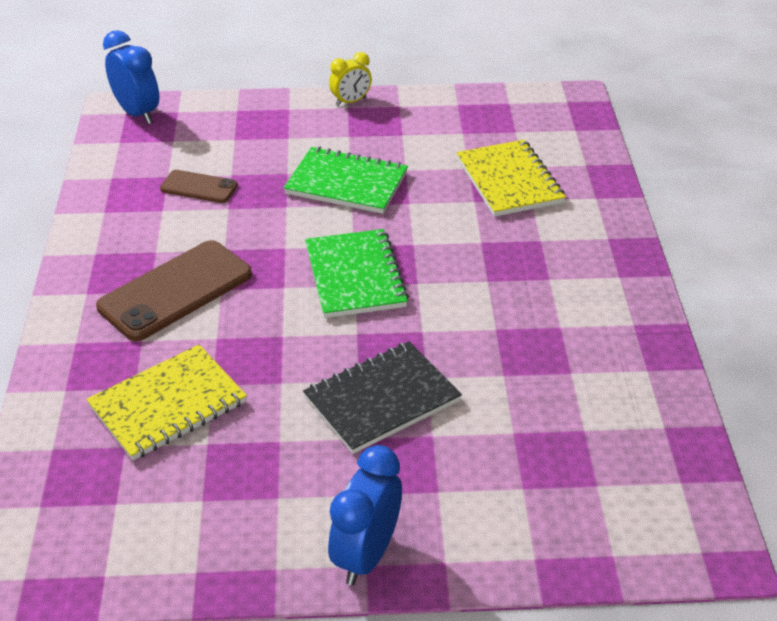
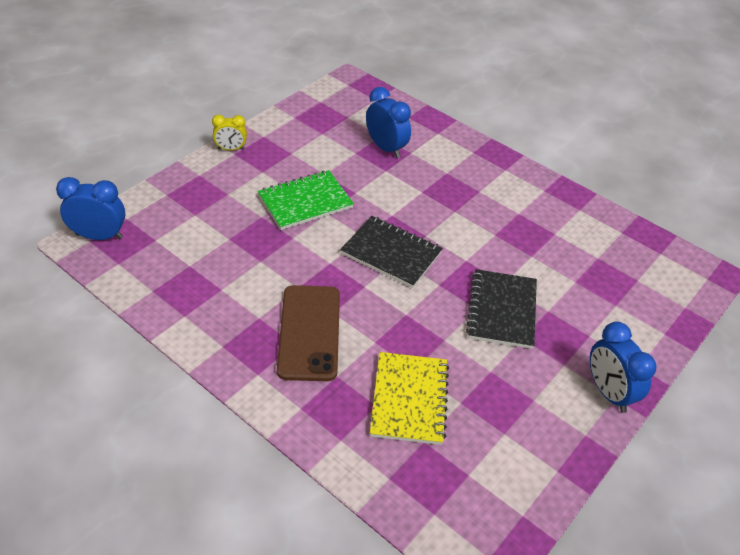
camera: 50 degrees left, 5 degrees up
brown phone [160,170,238,203] -> none
green notebook [305,229,409,318] -> black notebook [340,216,443,288]
yellow clock [329,52,372,106] -> yellow clock turned 75 degrees clockwise [212,115,247,151]
yellow notebook [457,140,566,217] -> blue clock [366,87,411,158]

